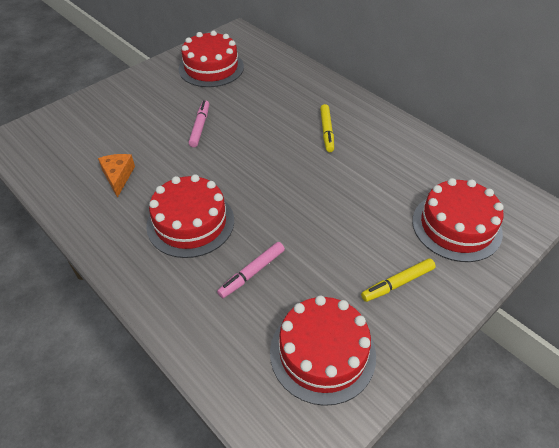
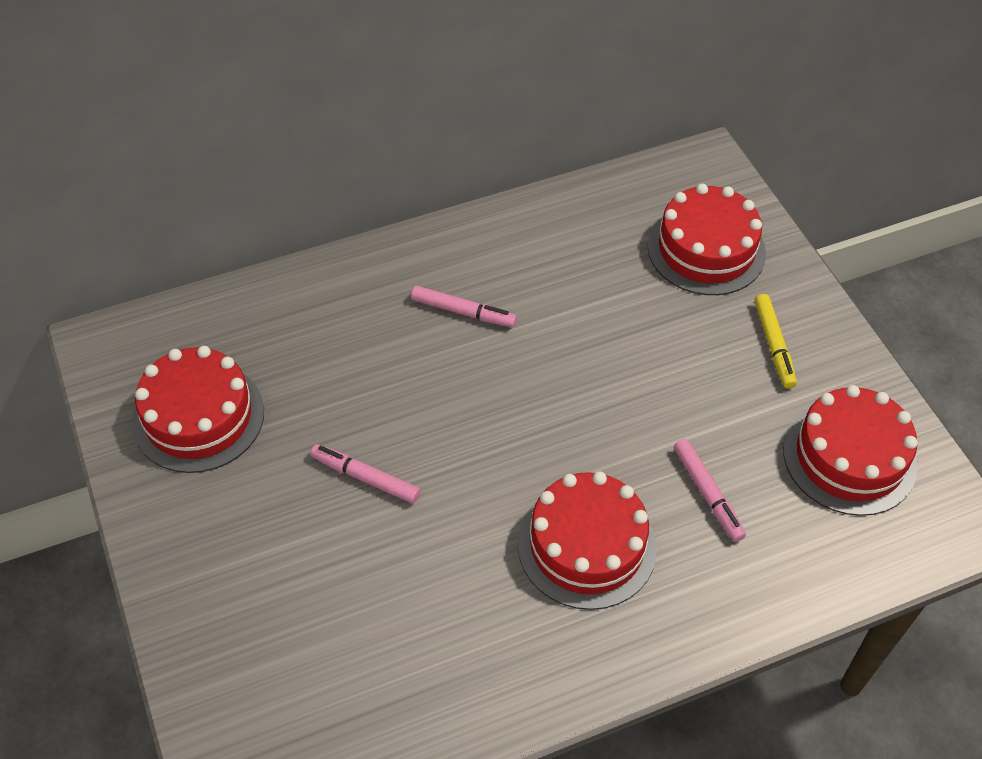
camera: 70 degrees left, 5 degrees up
orange cheese [98,154,135,198] -> none
yellow marker [320,104,334,152] -> pink marker [411,286,517,327]

